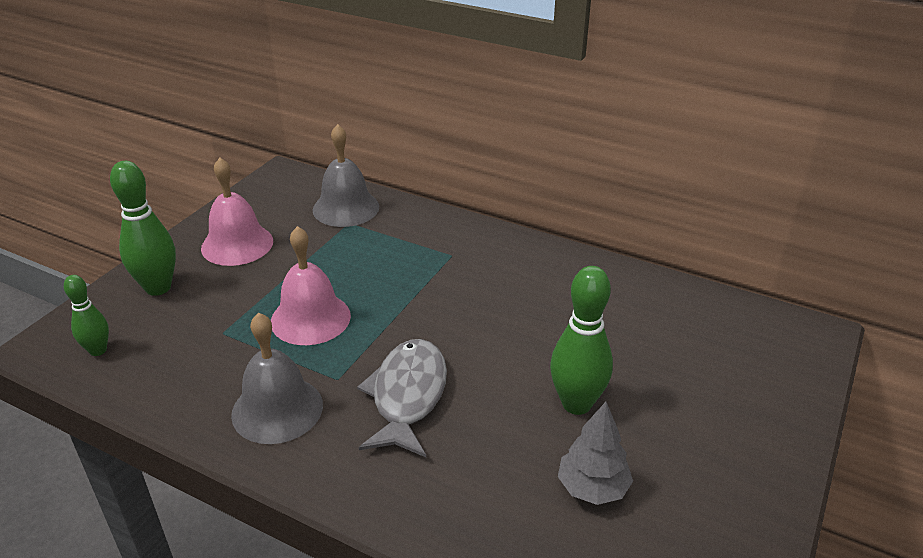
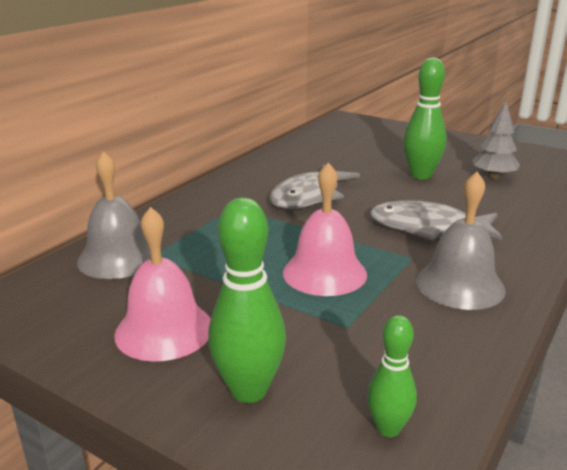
camera: 85 degrees left, 10 degrees down
none -> grey fish [270,164,360,209]

